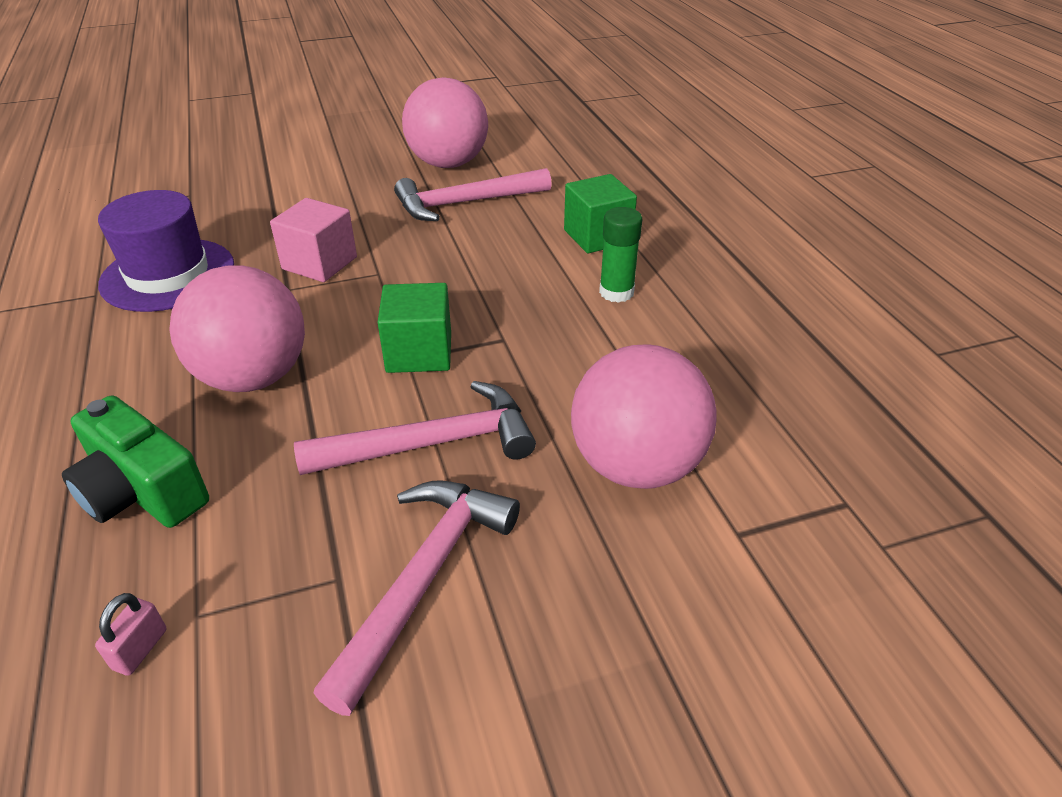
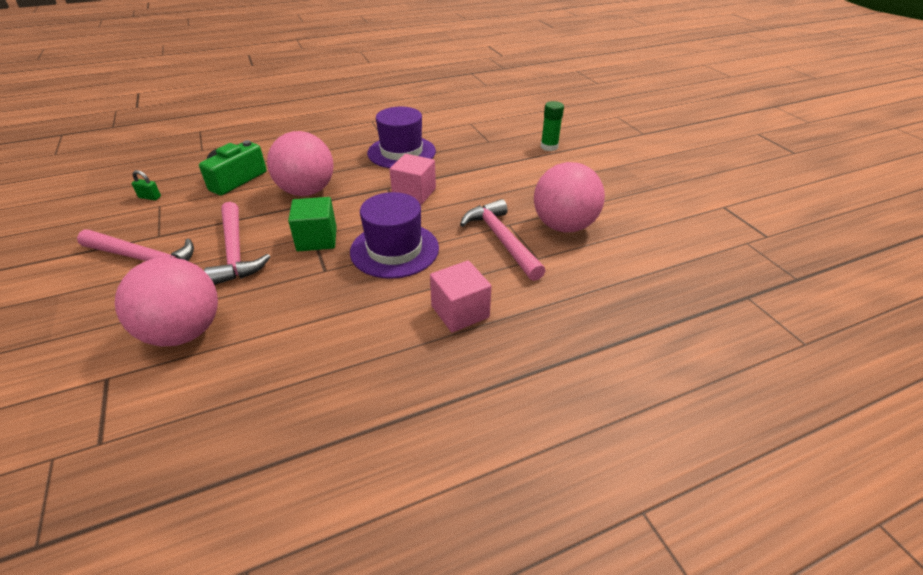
camera: 85 degrees right, 0 degrees up
pink padlock [95,593,166,676] -> green padlock [132,170,161,200]
green cube [564,174,637,253] -> pink cube [430,260,491,332]
green glue stick [599,207,642,303] -> green glue stick moved to [541,101,564,151]
none -> purple hat [350,192,439,279]

